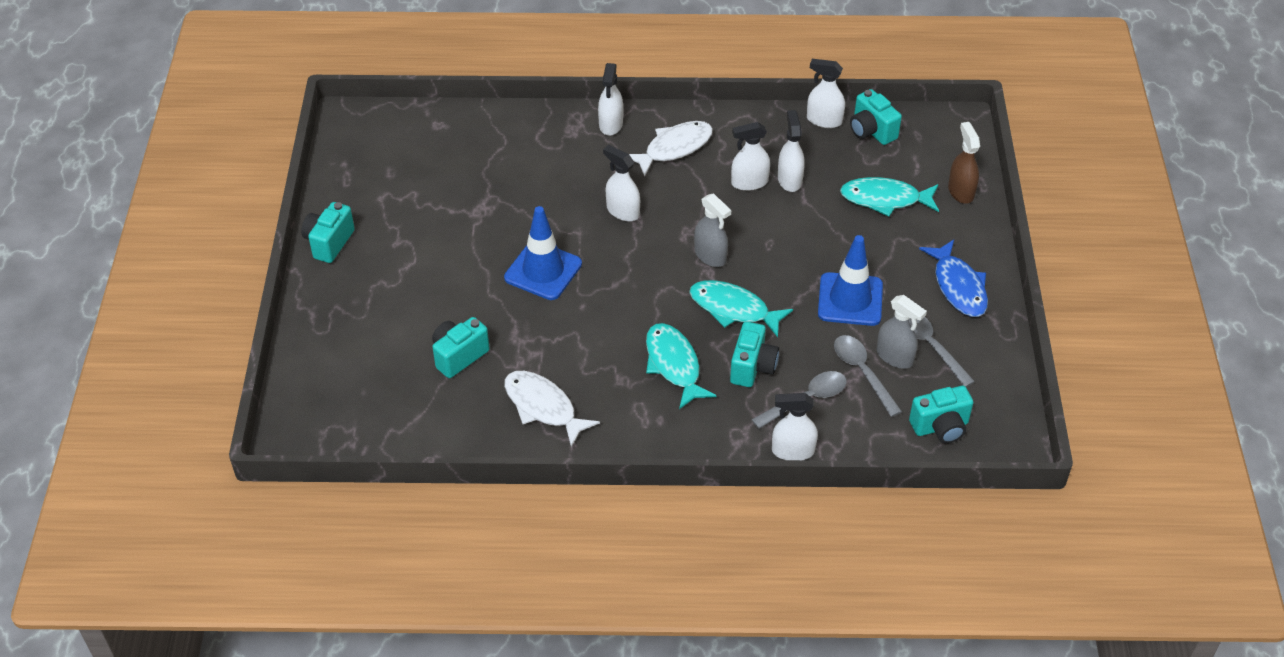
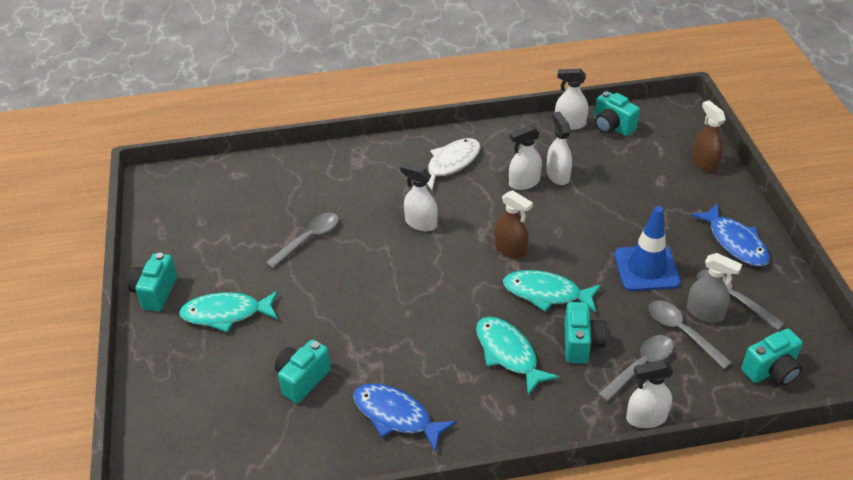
camera: 10 degrees left, 5 degrees down
blue traffic cone [504,206,582,300] -> none
white fish [504,371,600,447] -> blue fish [353,383,457,453]
white spray bottle [598,63,623,136] -> none
grey spray bottle [694,193,731,267] -> brown spray bottle [494,190,533,259]
turquoise fish [840,177,939,217] -> turquoise fish moved to [179,291,278,332]
none -> grey spoon [266,213,339,269]

